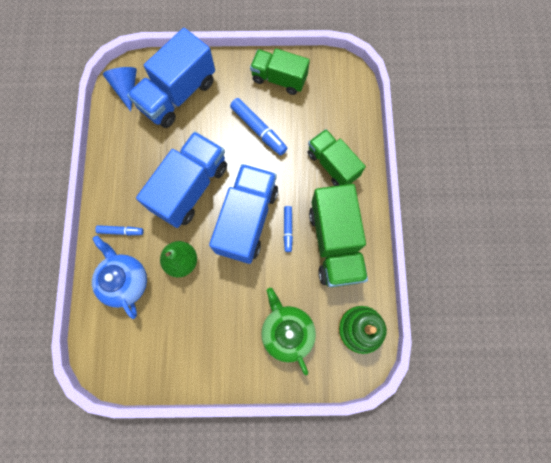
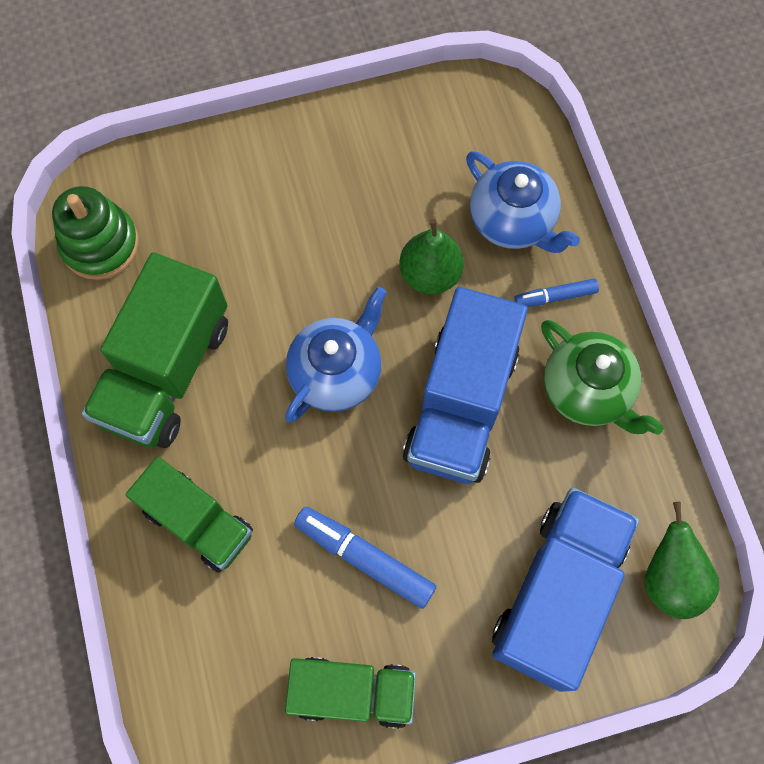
camera: 165 degrees right, 5 degrees down
blue cone [103,67,137,112] -> green pear [645,502,720,619]
blue truck [209,164,278,264] -> blue teapot [285,287,387,422]
green teapot [261,288,316,375] -> green teapot moved to [541,320,664,435]
blue marker [284,206,293,252] -> none
green truck [309,184,368,287] -> green truck turned 135 degrees counterclockwise [82,252,228,448]

